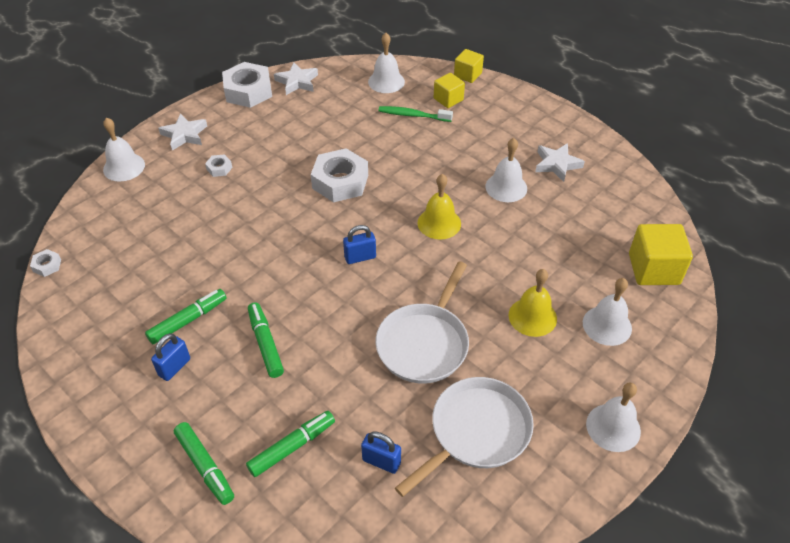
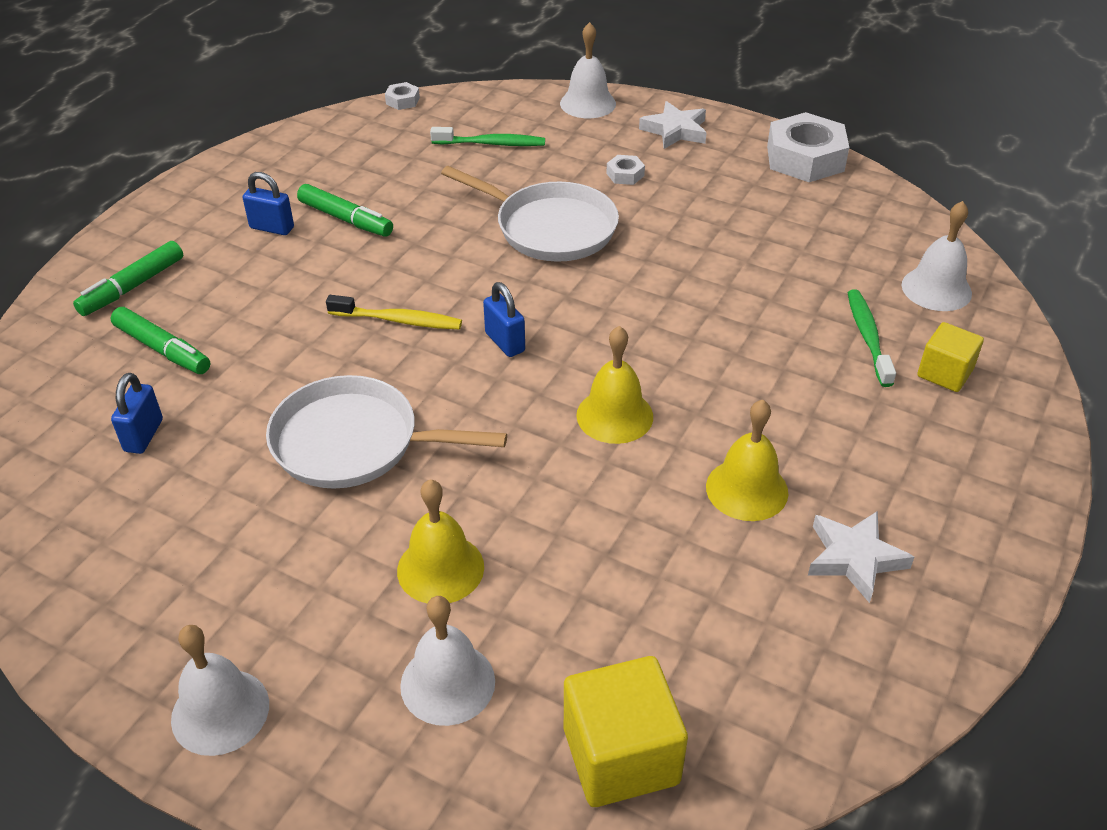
camera: 75 degrees right, 5 degrees down
green marker [248,302,284,378] -> none
white star [274,62,318,95] -> none
white nut [311,148,368,202] -> none
white pan [395,377,534,497] -> white pan moved to [441,166,619,262]
yellow cube [454,49,484,83] -> none
white bell [485,138,527,202] -> yellow bell [706,400,788,521]
none -> yellow toothbrush [326,295,462,329]
none -> green toothbrush [430,127,545,146]

